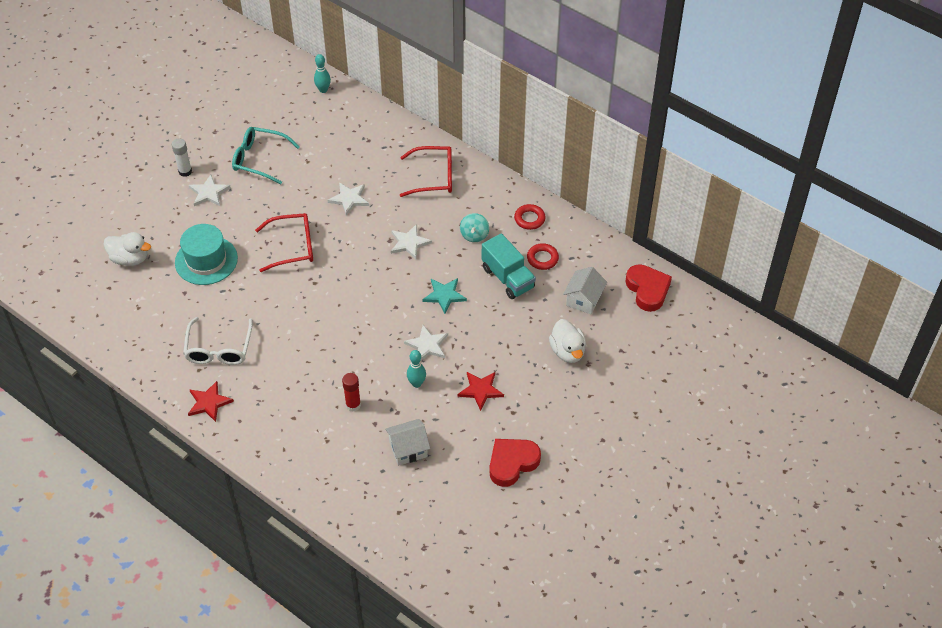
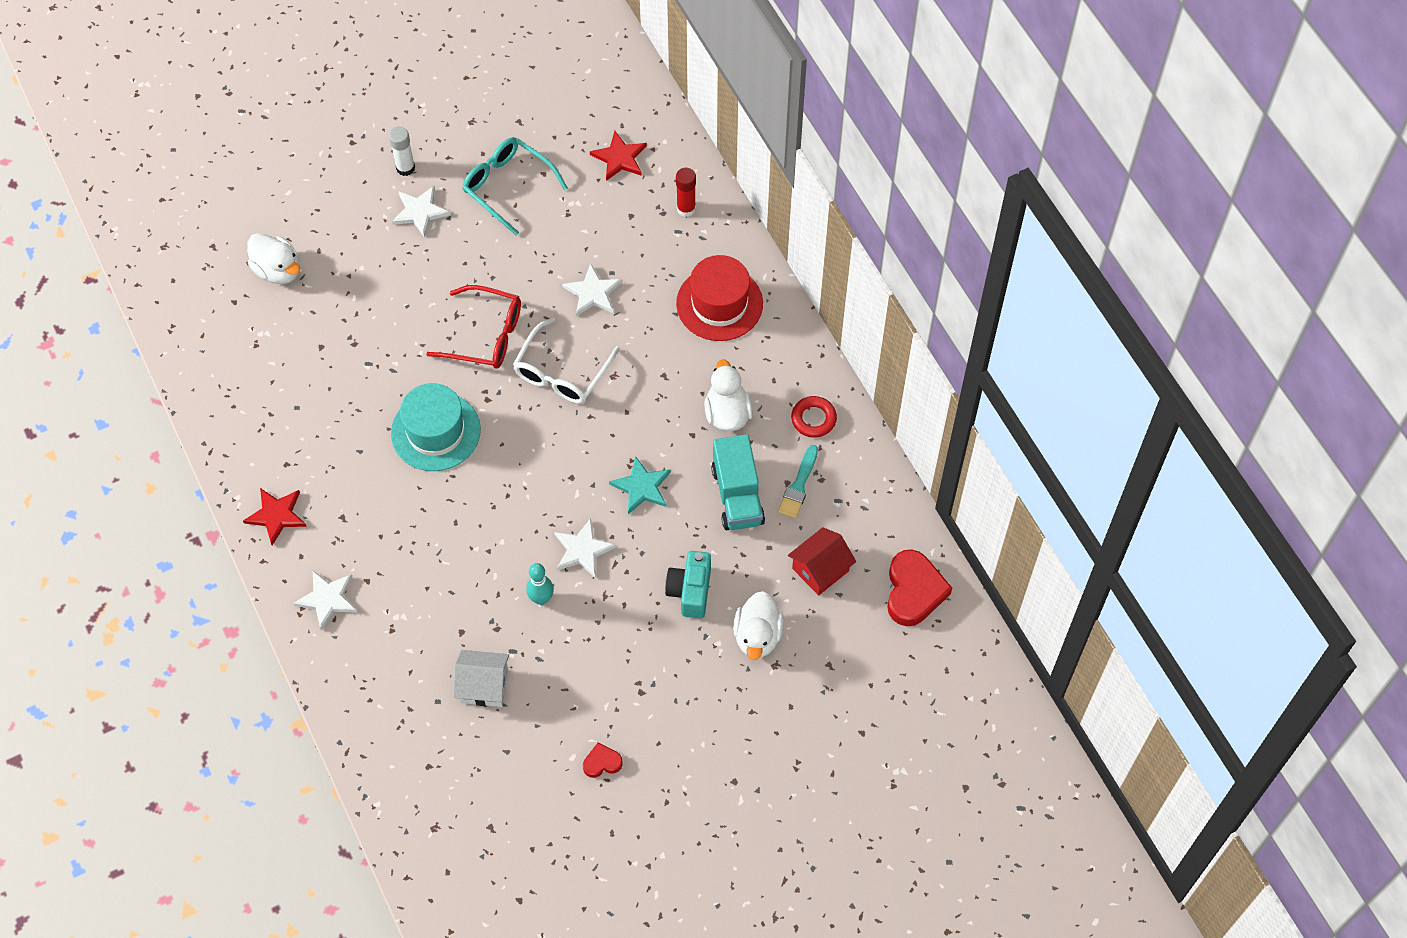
camera: 25 degrees right, 10 degrees up
turquoise hat [175,224,238,285] -> turquoise hat moved to [391,383,481,471]
white glasses [183,317,253,365] -> white glasses moved to [513,317,620,404]
turquoise bowling pin [314,54,331,93] -> none
red glue stick [342,373,361,412] -> red glue stick moved to [676,168,696,217]
white star [391,224,432,259] -> white star moved to [293,571,358,630]
red glasses [400,146,452,197] -> red hat [676,255,763,341]
red star [458,372,504,411] -> red star moved to [590,131,647,181]
turquoise spinning top [460,213,489,242] -> white duck [704,359,753,431]
red heart [490,439,541,487] -> red heart [583,743,623,778], size x0.50
red ring [527,243,559,270] -> turquoise brush [778,445,818,518]
white house [563,267,607,315] -> red house [788,527,856,596]
none -> turquoise camera [665,551,711,618]

